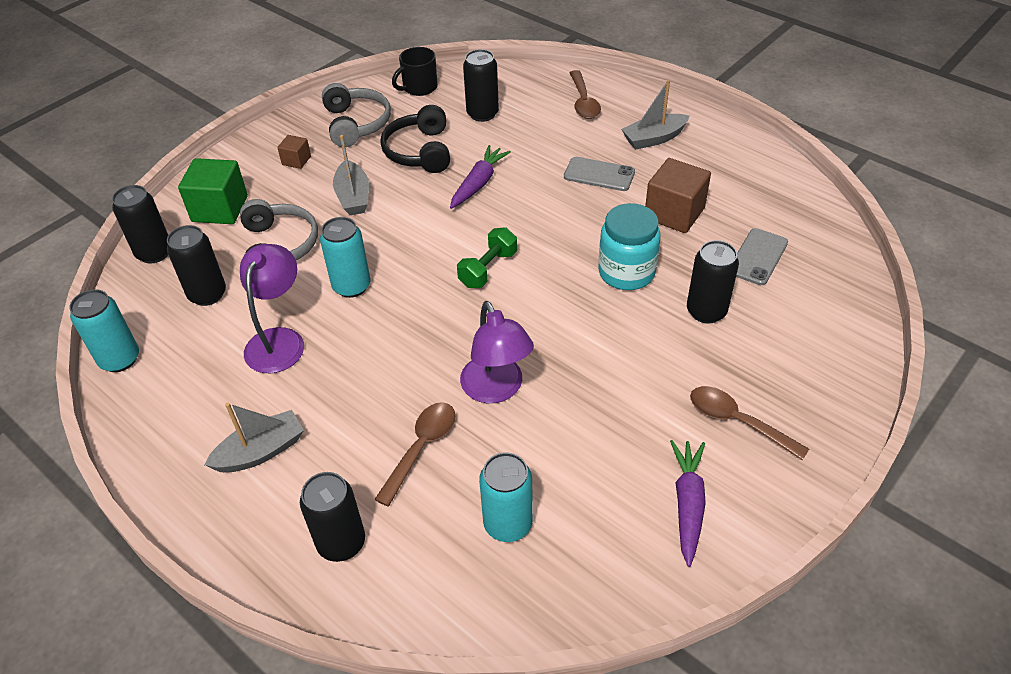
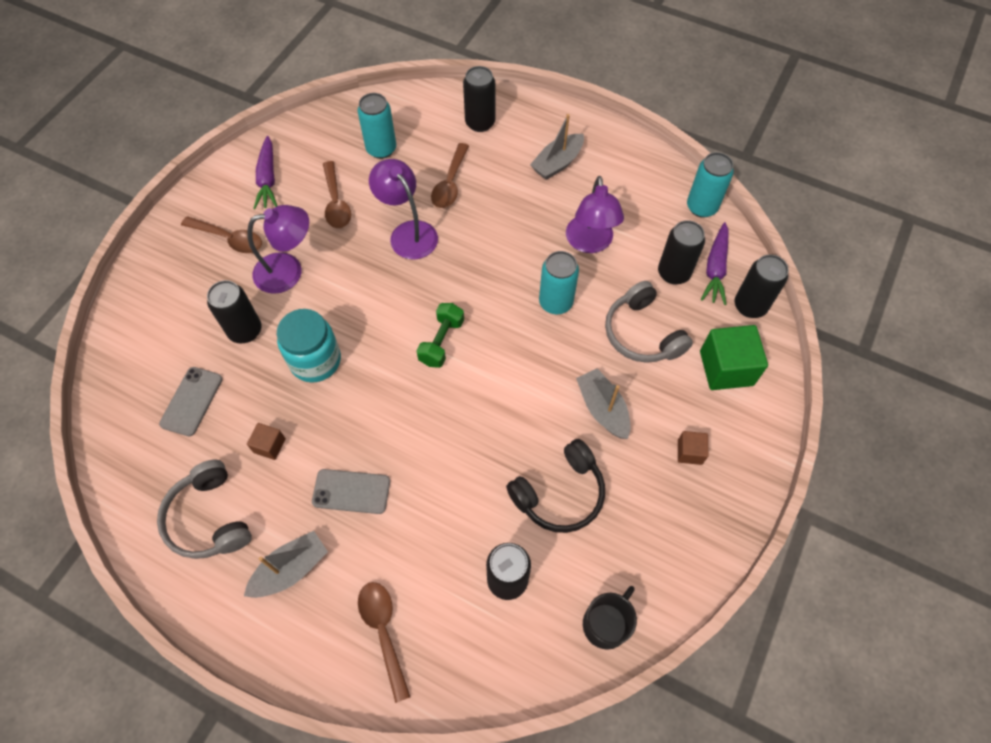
camera: 165 degrees right, 15 degrees up
grey headphones [322,83,391,147] -> grey headphones moved to [157,460,252,559]
black headphones [380,105,450,173] -> black headphones turned 75 degrees clockwise [506,439,605,533]
purple carrot [450,145,511,209] -> purple carrot moved to [701,222,729,305]
brown cube [645,158,711,233] -> brown cube [247,423,286,460], size x0.52
none -> purple lamp [247,205,309,294]
none -> brown spoon [323,161,351,228]

